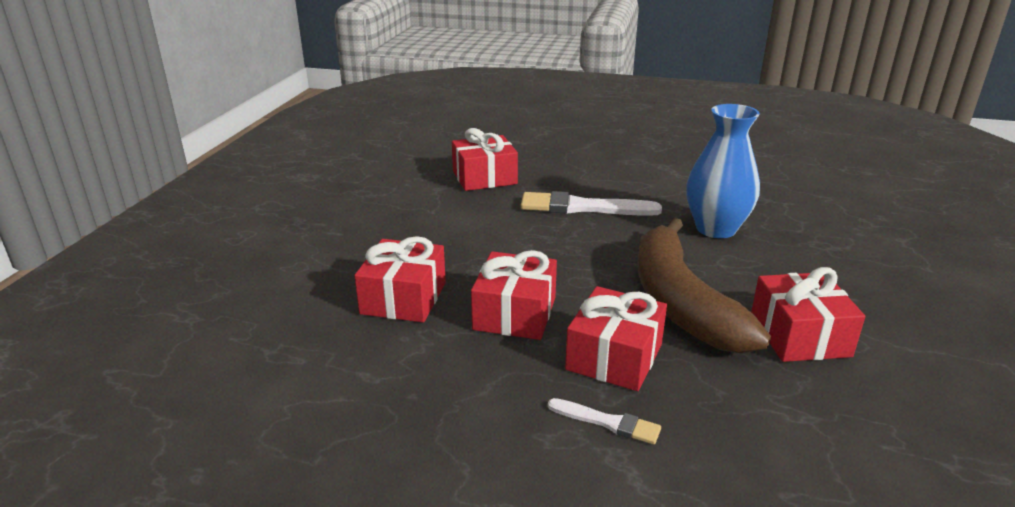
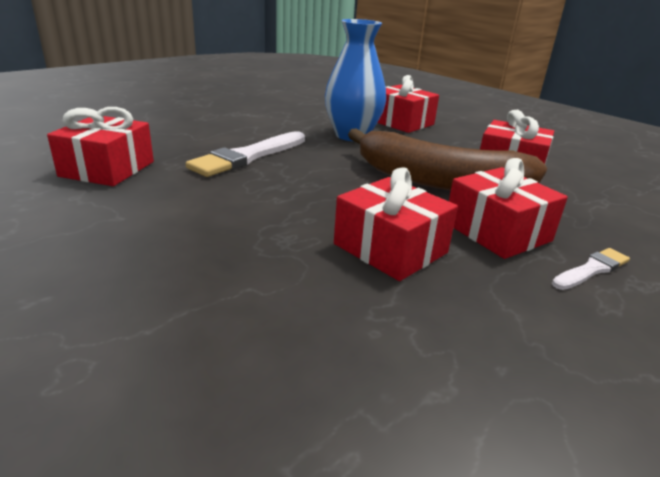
camera: 60 degrees left, 0 degrees up
red gift [355,236,446,322] -> red gift moved to [378,75,439,133]

